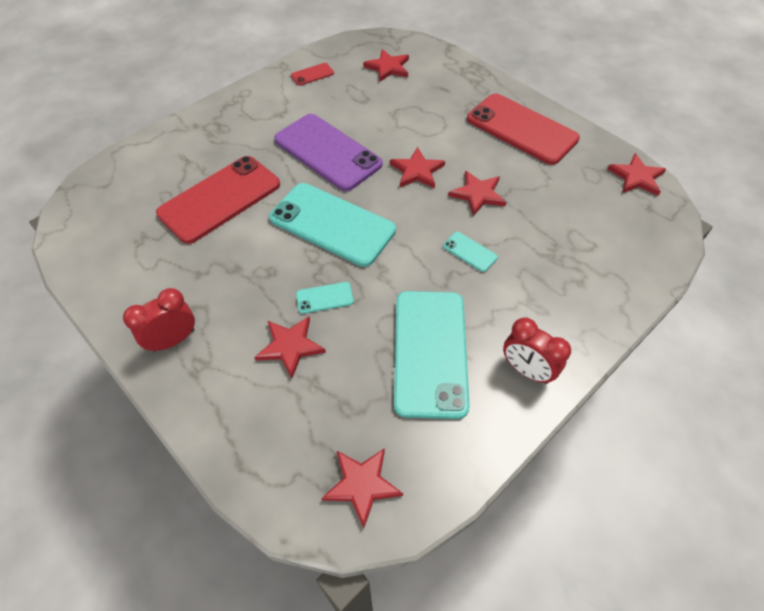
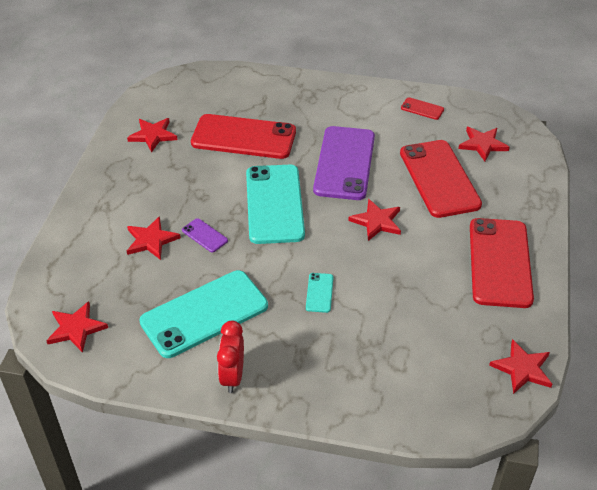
camera: 55 degrees right, 10 degrees down
red clock [123,288,195,352] -> none
turquoise phone [296,282,354,314] -> purple phone [182,218,228,252]
red star [448,171,506,216] -> red star moved to [127,118,178,152]
none -> red phone [400,140,482,218]

